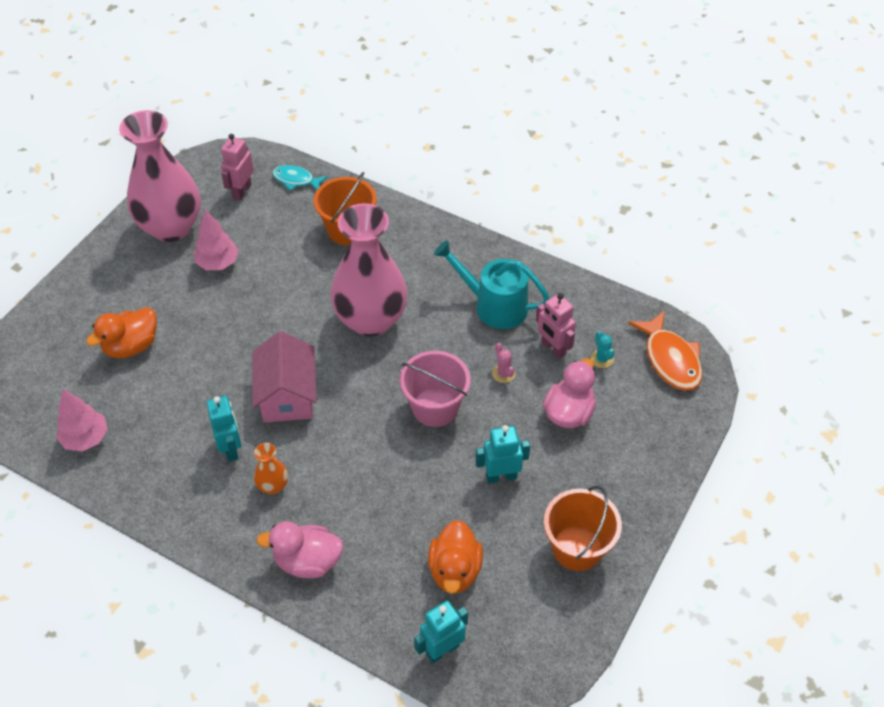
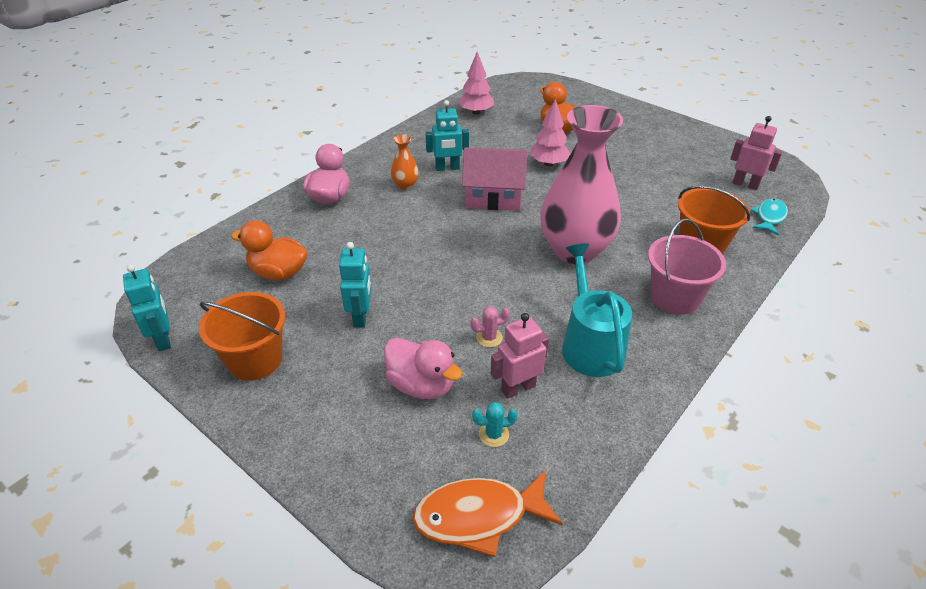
camera: 100 degrees right, 10 degrees down
pink vase [119,110,201,242] -> none
pink tree [194,209,239,270] -> pink tree moved to [530,99,570,166]
pink bucket [399,351,471,427] -> pink bucket moved to [648,218,726,314]
turquoise robot [414,600,468,663] -> turquoise robot moved to [123,264,171,351]
turquoise watering can [434,240,550,329] -> turquoise watering can turned 45 degrees counterclockwise [562,243,632,377]

